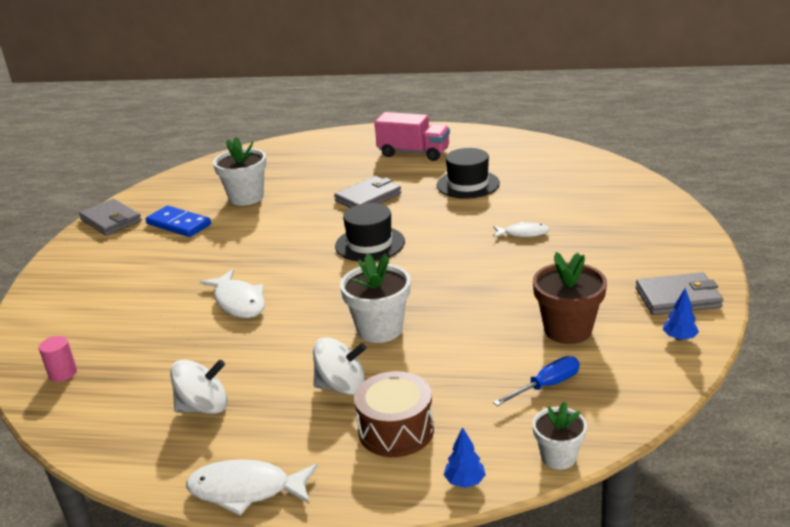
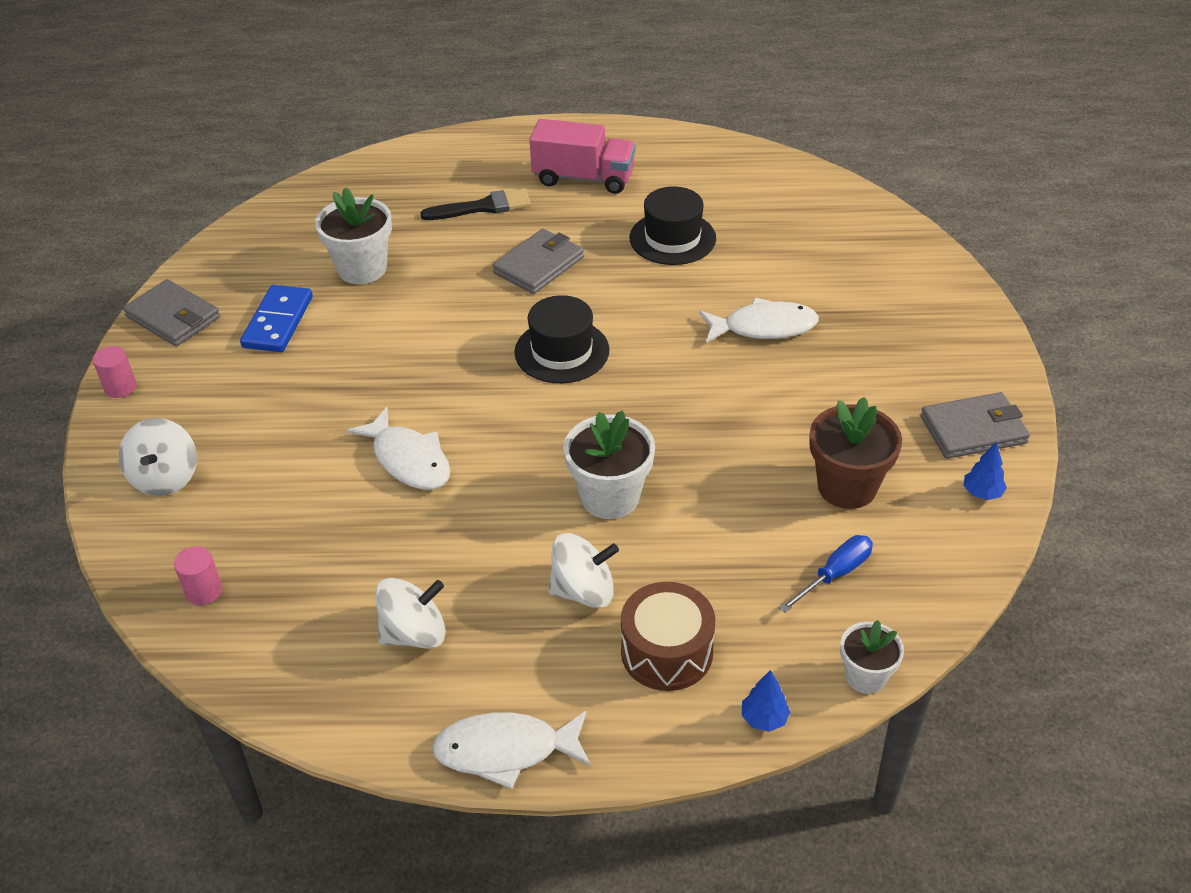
camera: 10 degrees left, 15 degrees up
blue domino [146,206,211,237] -> blue domino turned 75 degrees clockwise [240,285,313,352]
white fish [493,222,550,238] -> white fish [699,297,819,343], size x1.59
none -> pink cylinder [93,346,136,398]
none -> white spinning top [119,418,197,496]
none -> black brush [420,188,531,220]

